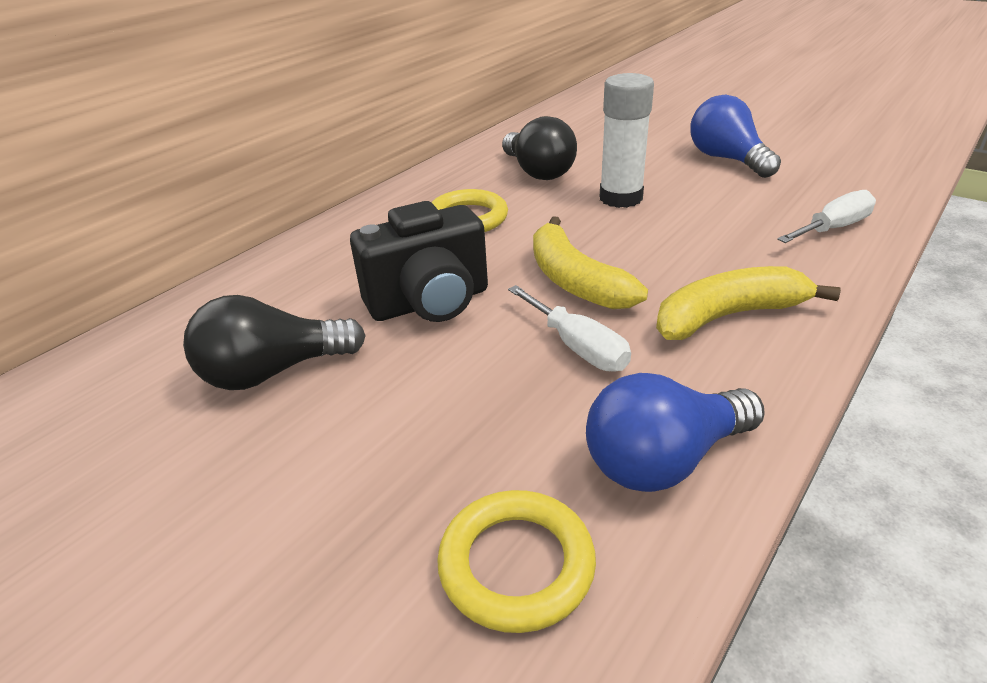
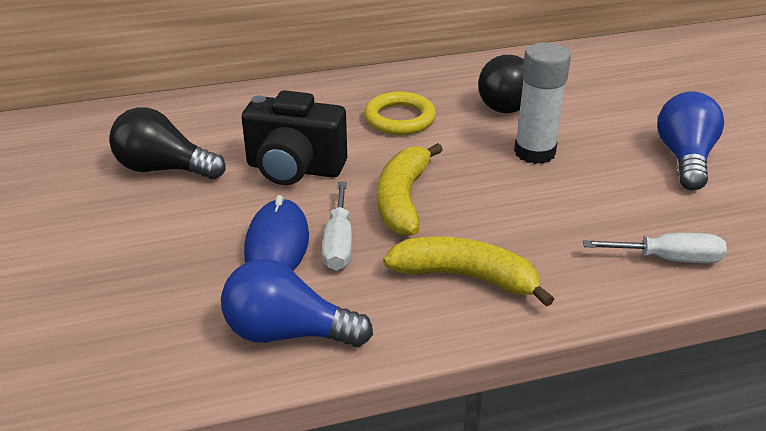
camera: 35 degrees right, 0 degrees up
yellow ring [437,490,596,633] -> none
none -> blue mouse [244,195,309,271]

